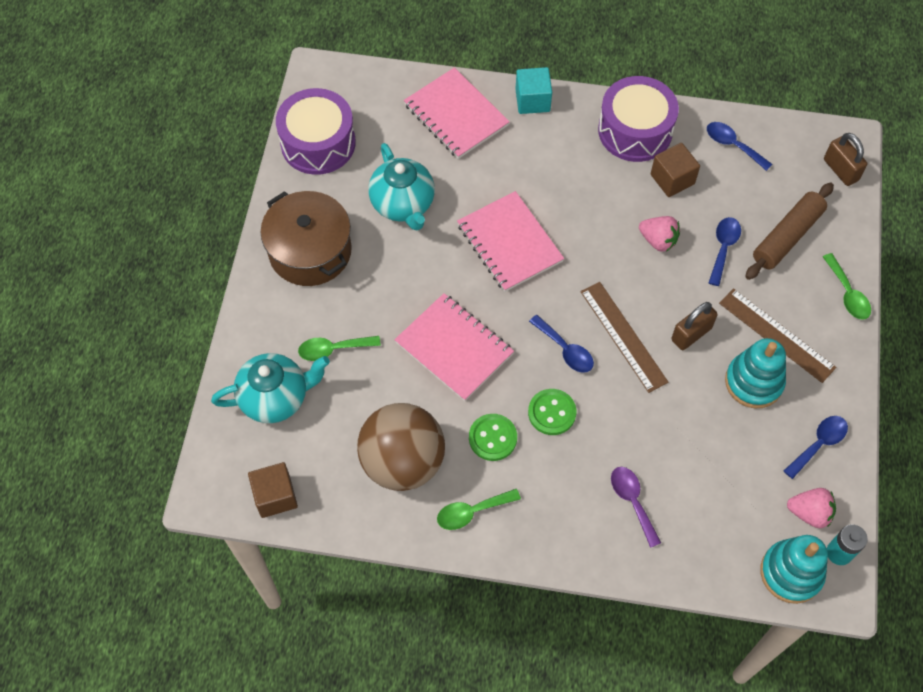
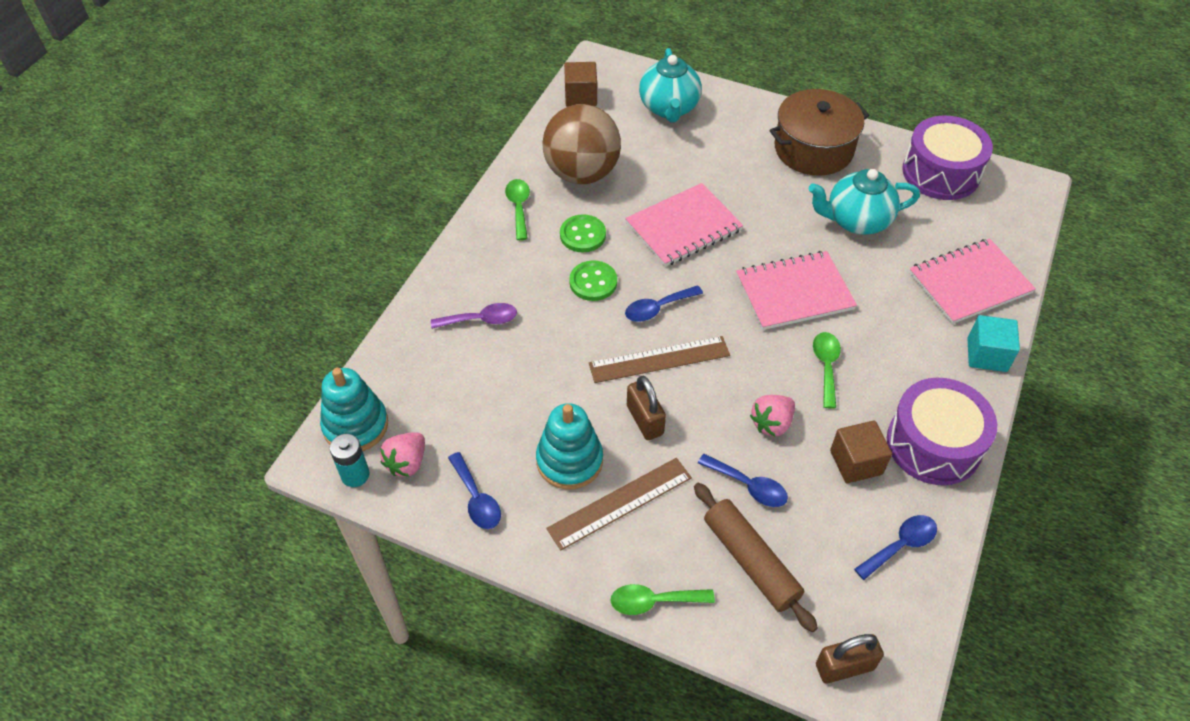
camera: 105 degrees right, 10 degrees down
green spoon [298,336,381,361] -> green spoon moved to [813,332,841,409]

